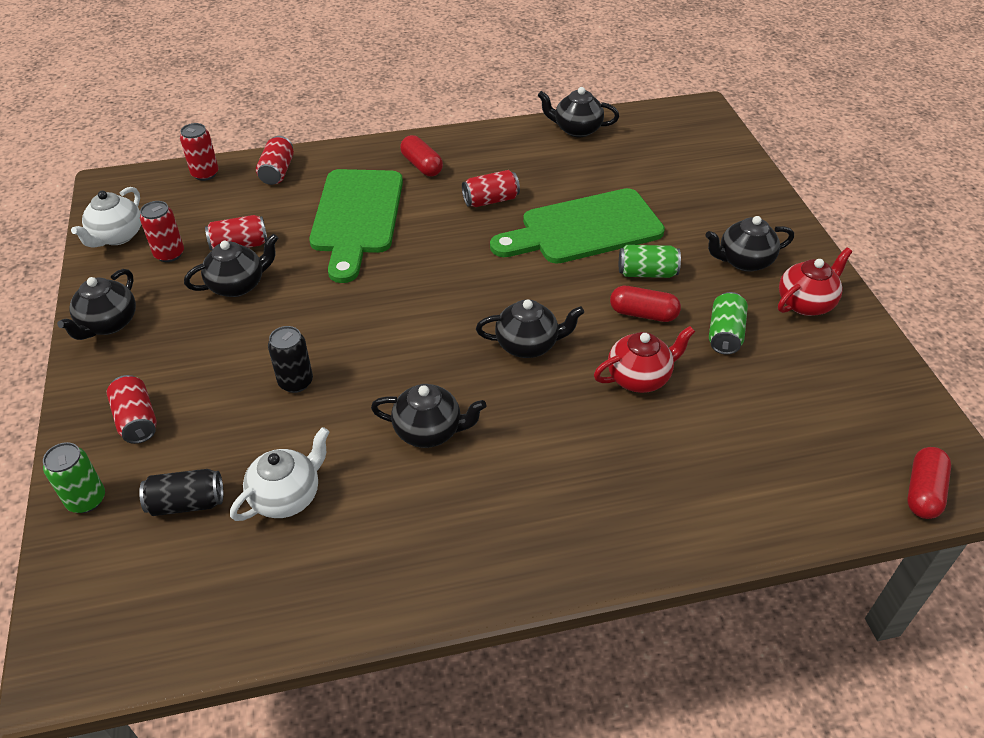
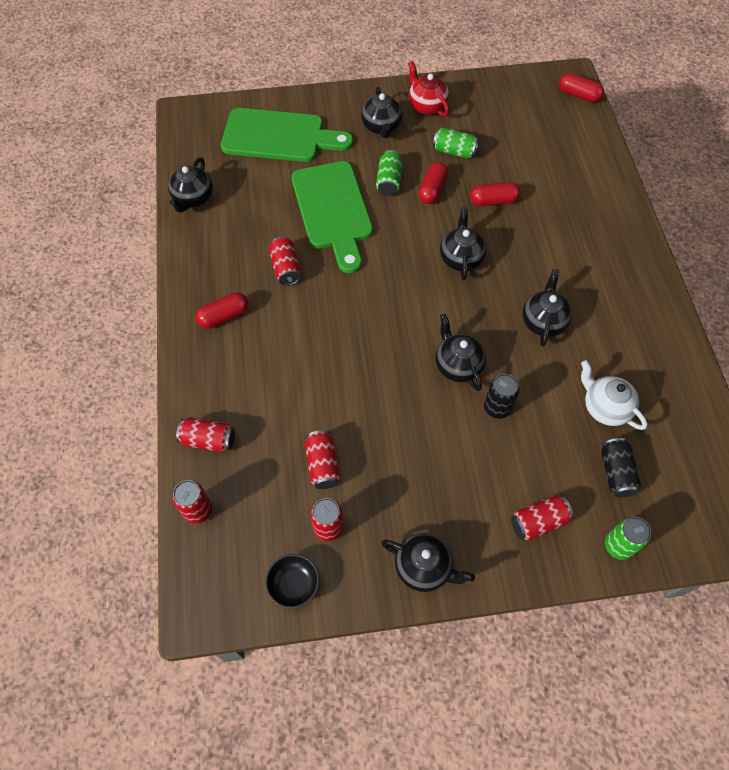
camera: 85 degrees left, 15 degrees up
white teapot [71,187,141,248] -> black bowl [265,554,319,609]
black teapot [184,234,278,297] -> black teapot moved to [436,314,486,391]
green cutting board [309,169,403,283] -> green cutting board moved to [221,108,353,162]
red teapot [594,326,695,393] -> red capsule [470,182,520,206]

